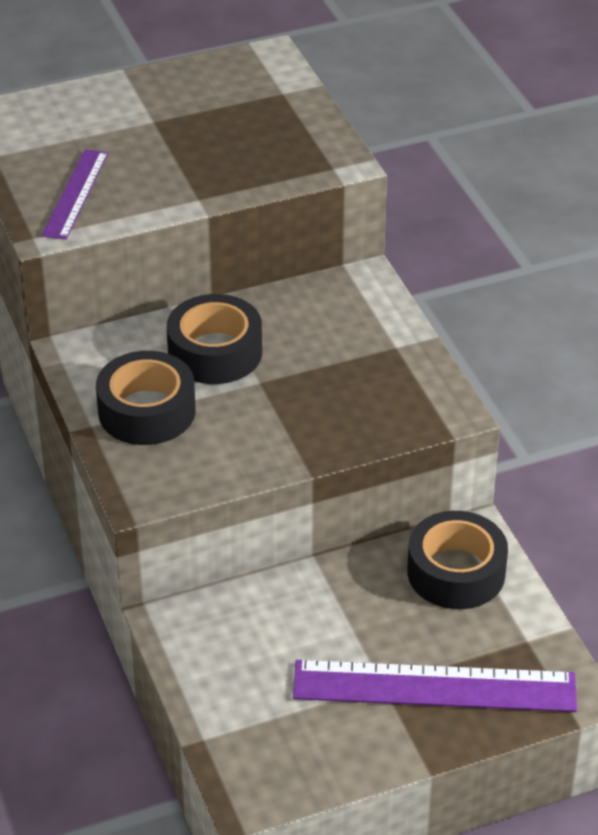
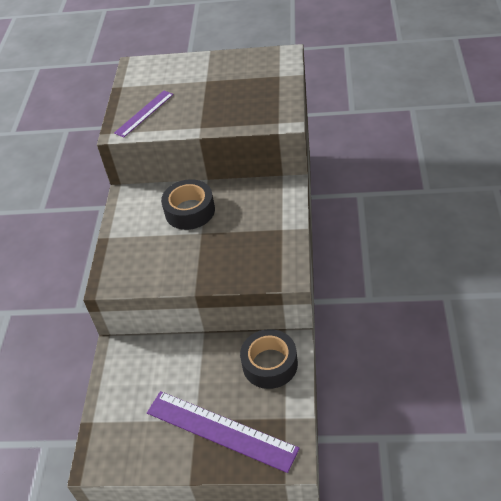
camera: 30 degrees right, 5 degrees up
black tape [96,351,196,445] -> none

